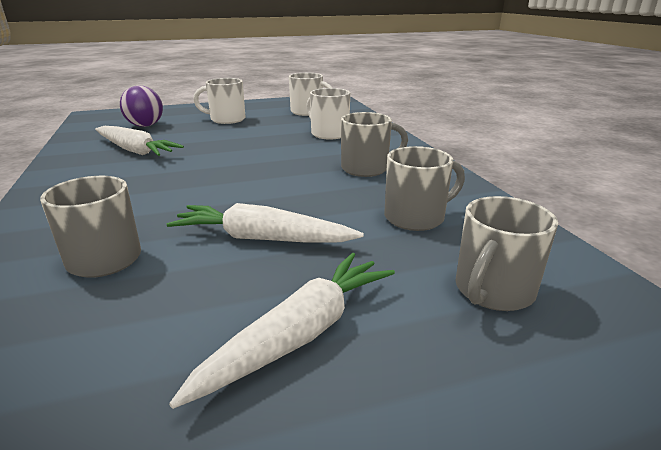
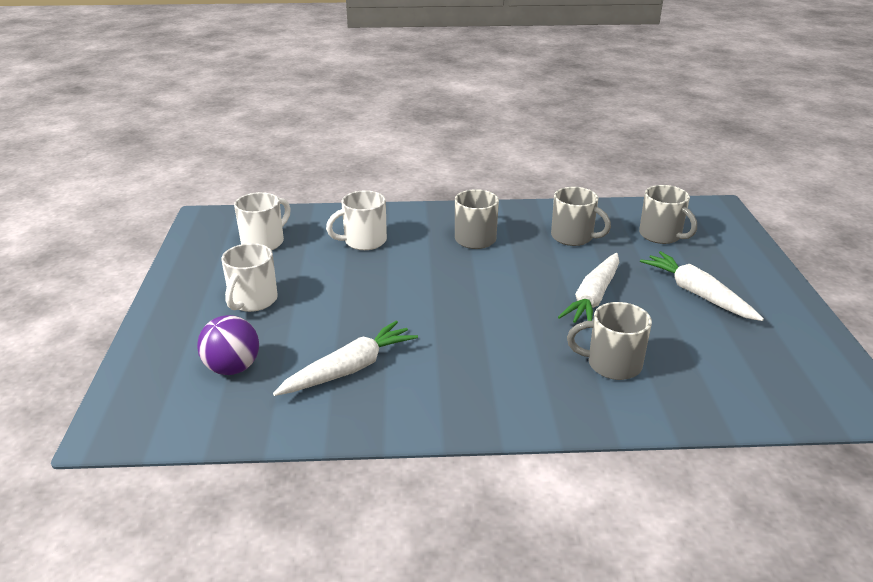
camera: 75 degrees left, 5 degrees up
grey mug [384,146,465,231] -> grey mug turned 135 degrees clockwise [551,187,611,246]

